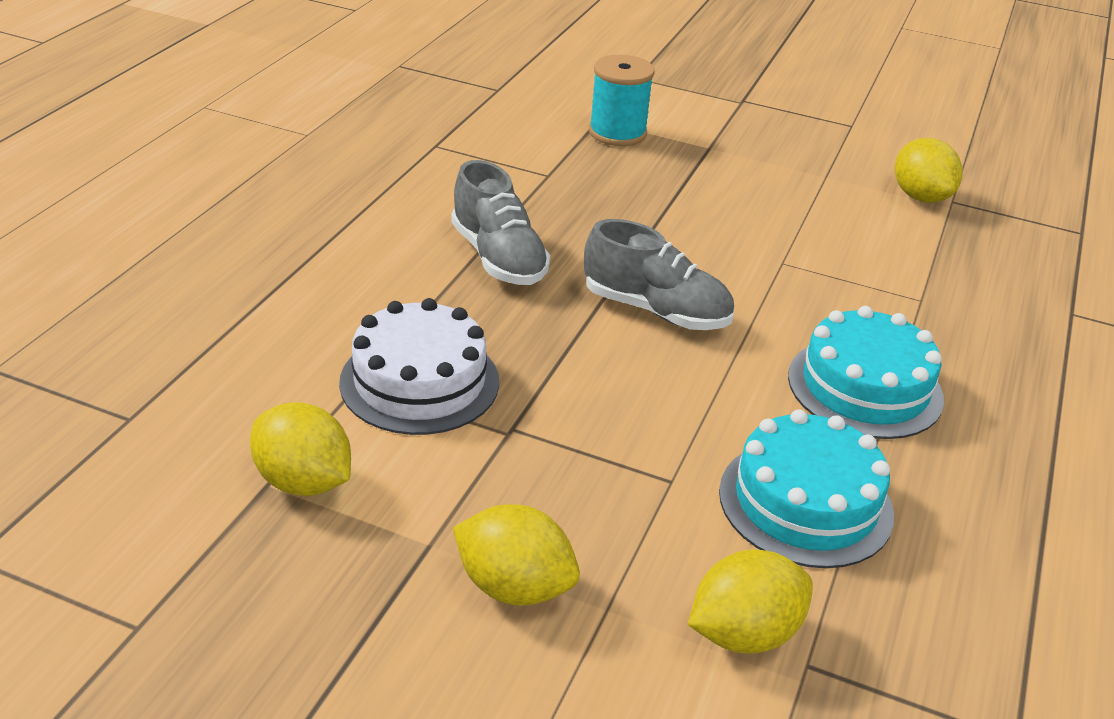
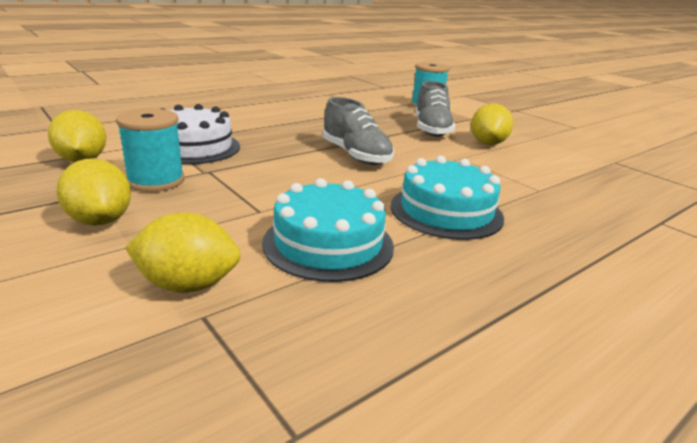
camera: 30 degrees right, 10 degrees down
grey shoe [451,160,550,285] -> grey shoe moved to [415,81,455,137]
yellow lemon [895,138,963,203] -> yellow lemon moved to [471,103,513,145]
none -> turquoise spool [116,109,185,192]

